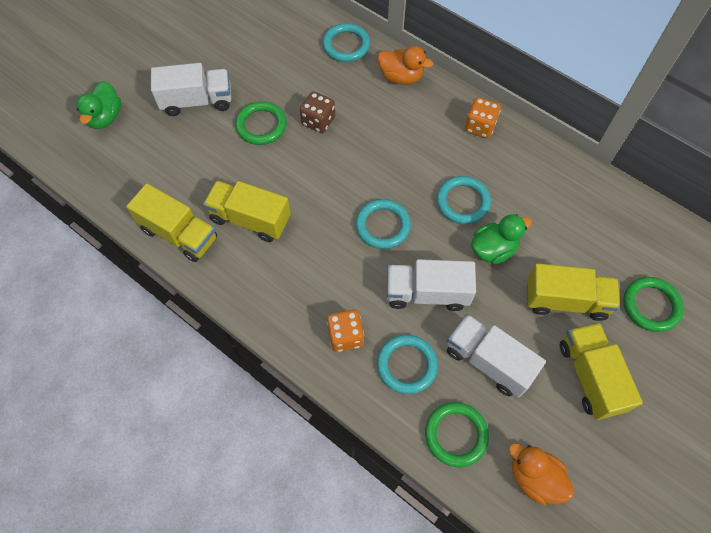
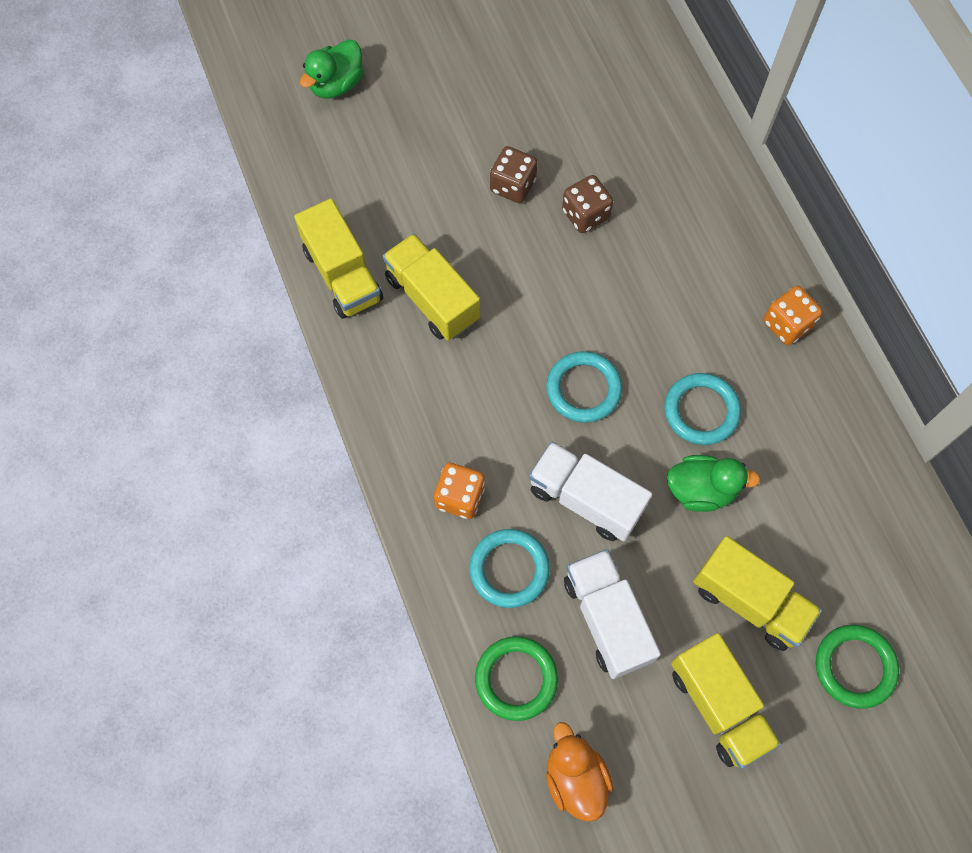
camera: 30 degrees right, 5 degrees up
white truck [151,63,231,116] -> none
green ring [235,101,286,145] -> brown dice [490,146,538,203]
turquoise ring [322,23,370,62] -> none
orange duck [377,46,433,84] -> none
yellow truck [560,322,643,420] -> yellow truck turned 135 degrees clockwise [671,633,781,769]

